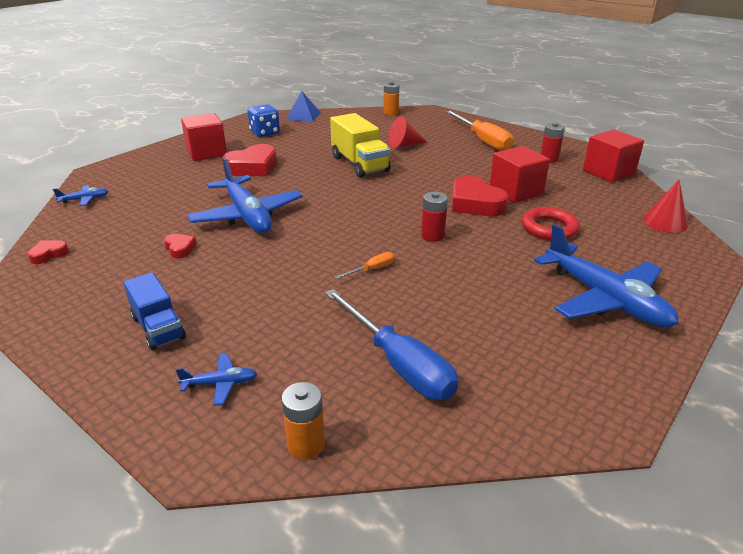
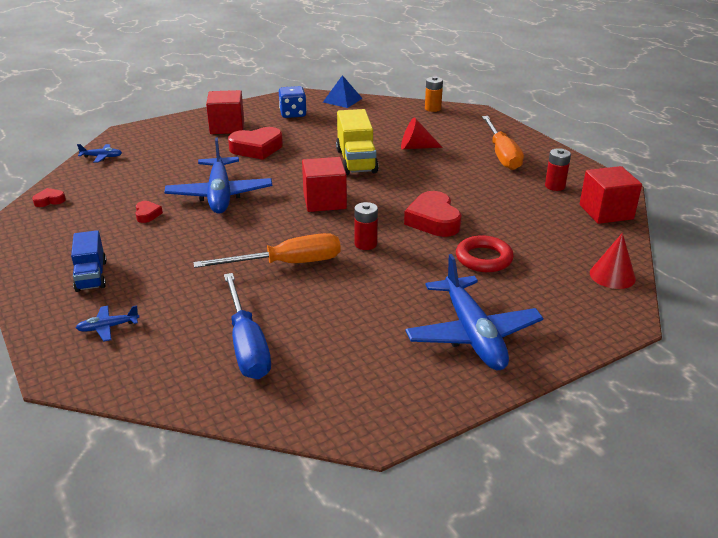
camera: 20 degrees right, 0 degrees up
blue plane [176,353,258,406] -> blue plane turned 150 degrees clockwise [76,305,139,341]
orange battery [282,382,325,459] -> none
orange screwdriver [335,252,395,279] -> orange screwdriver [193,233,341,268], size x2.28
red cube [490,146,550,203] -> red cube moved to [302,157,347,212]

